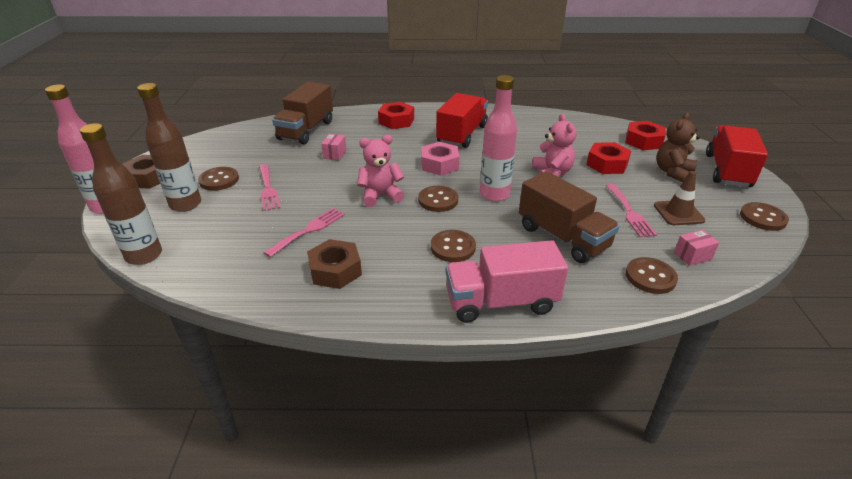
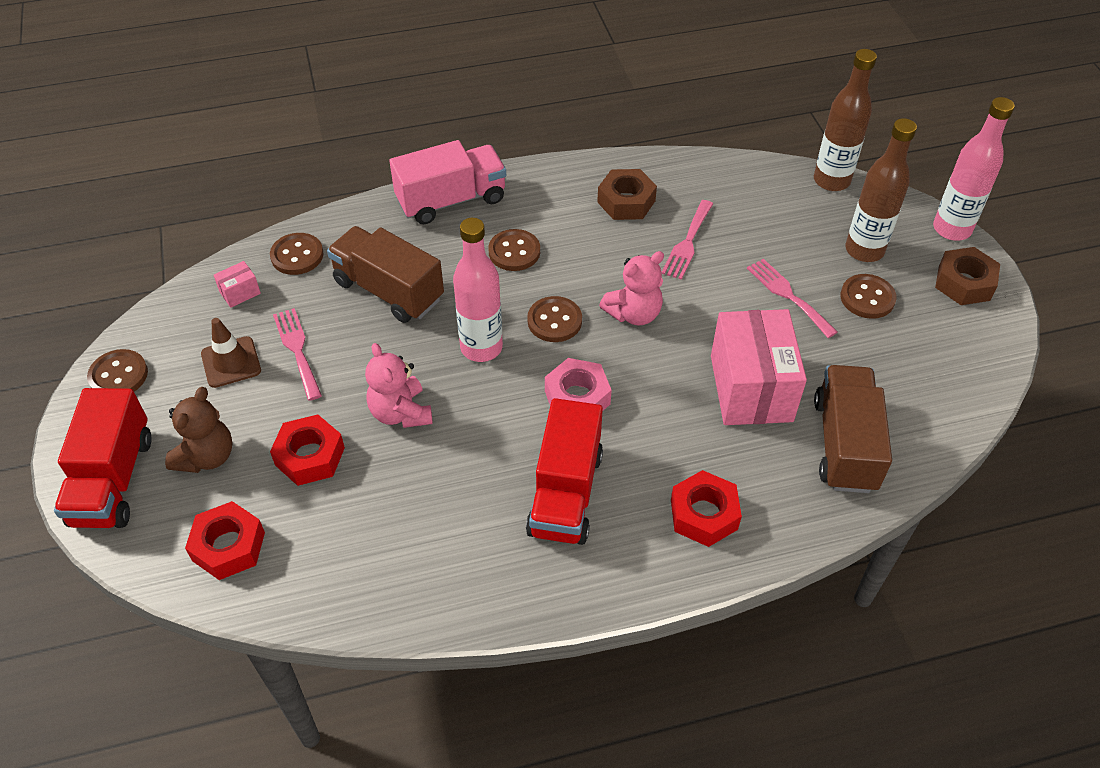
camera: 165 degrees right, 15 degrees up
pink box [321,134,346,160] -> pink box [711,309,807,425], size x2.49

